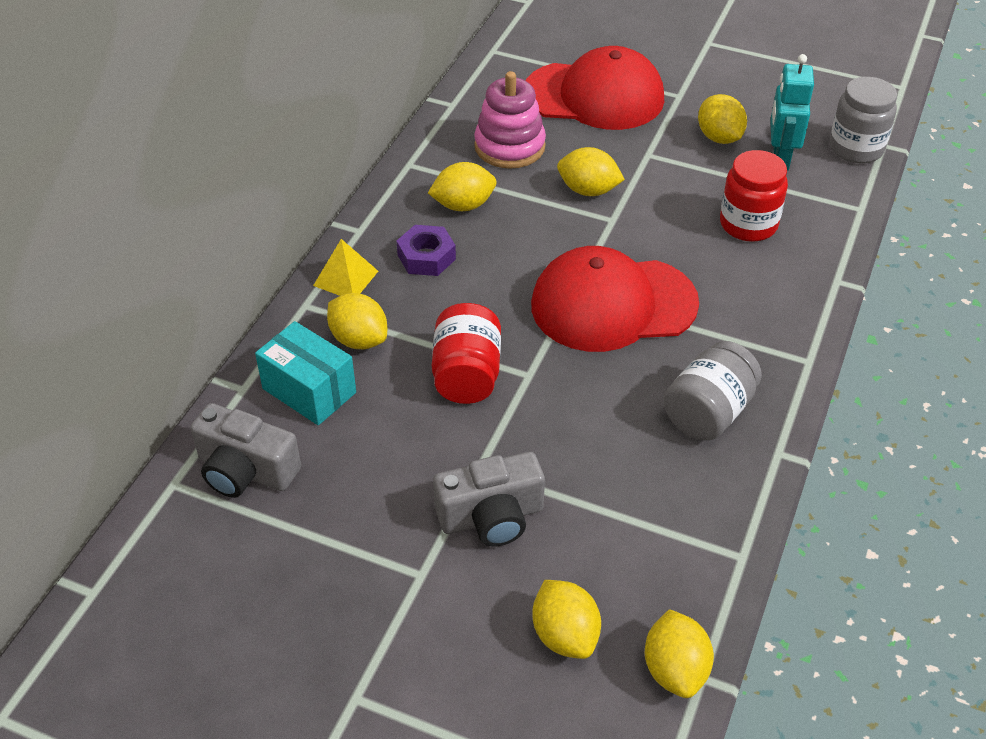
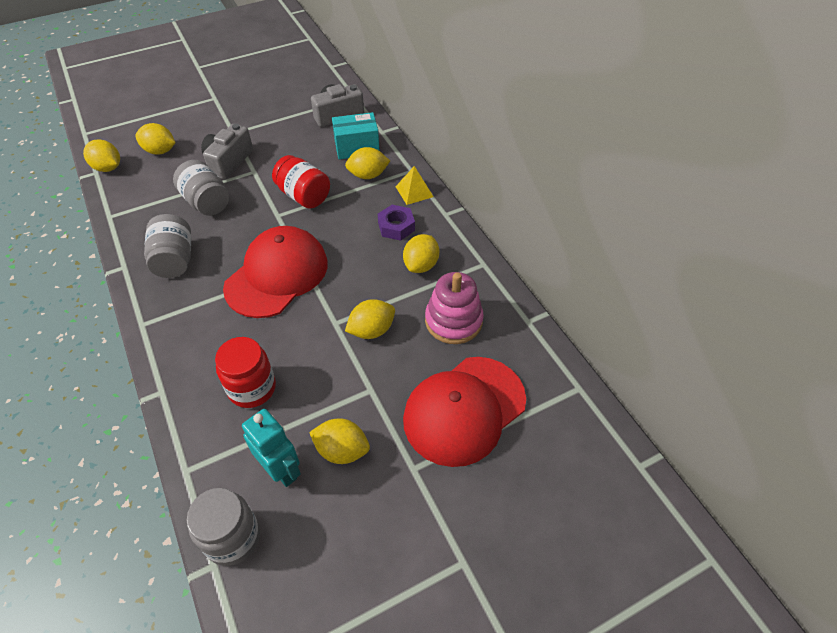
camera: 130 degrees right, 5 degrees up
none -> grey jar [173,160,229,216]

